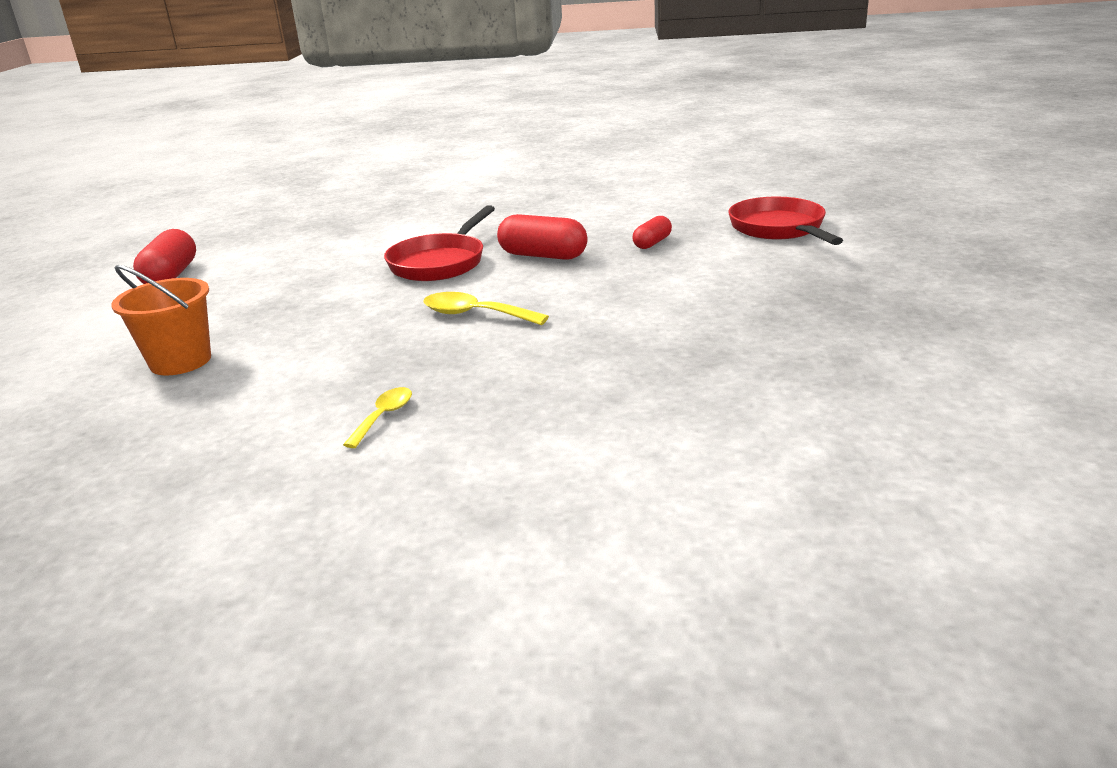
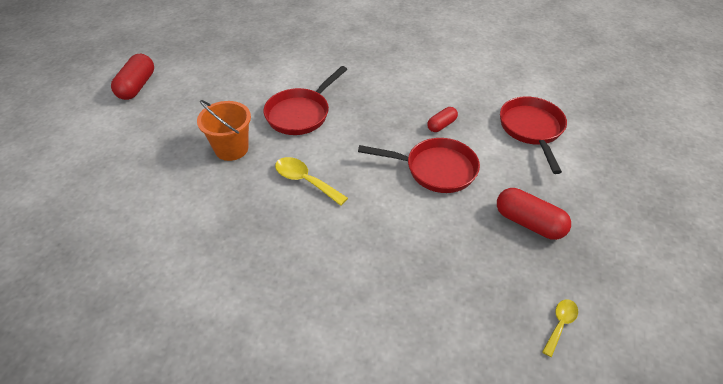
camera: 10 degrees right, 20 degrees up
orange bucket [111,265,211,375] -> orange bucket moved to [197,100,251,161]
yellow spoon [343,387,412,448] -> yellow spoon moved to [542,300,578,357]
red capsule [497,214,588,260] -> red capsule moved to [497,188,571,240]
none -> red pan [358,138,480,193]

